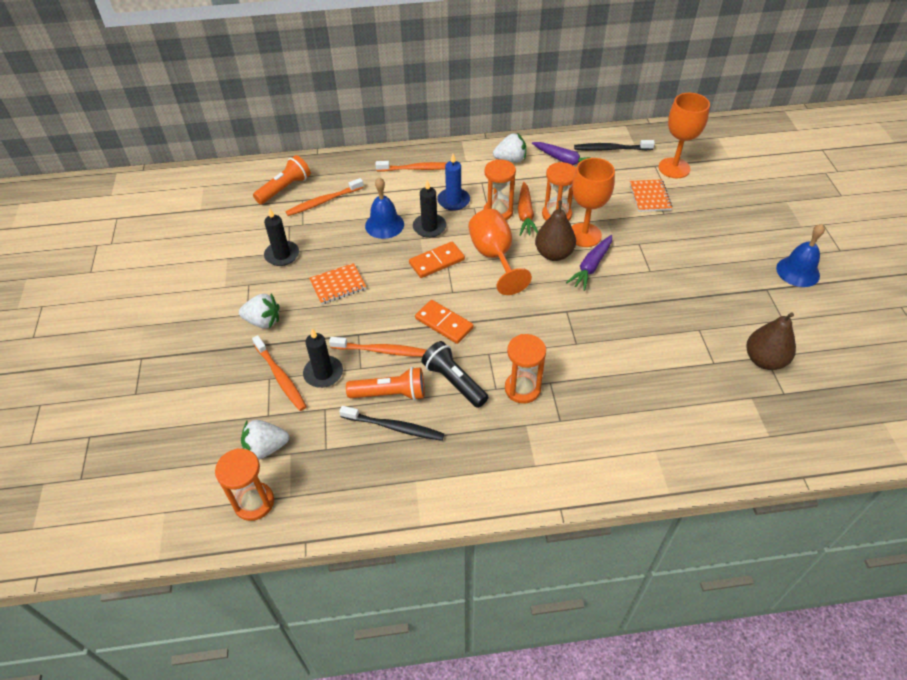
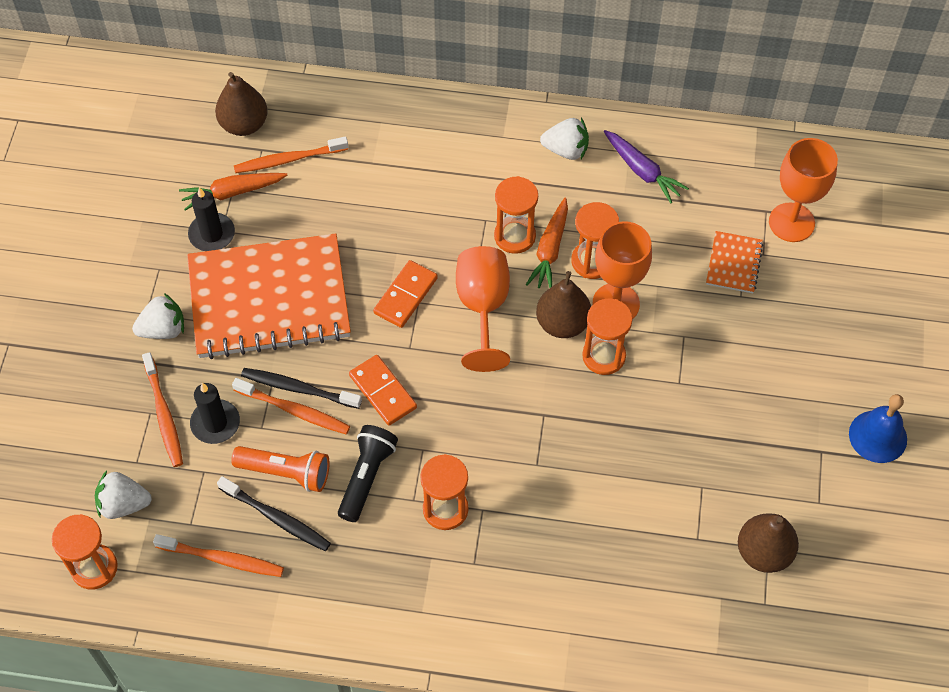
camera: 15 degrees right, 10 degrees up
white strawberry [239,294,279,328] -> white strawberry turned 45 degrees counterclockwise [132,293,184,339]
orange flashlight [253,155,311,204] -> brown pear [215,72,268,136]
orange notebook [309,263,366,304] -> orange notebook [187,233,351,359], size x2.40
blue bell [365,177,404,239] -> none
orange toothbrush [375,161,446,172] -> orange toothbrush moved to [153,534,284,577]
orange domino [409,242,465,278] -> orange domino turned 45 degrees counterclockwise [373,260,438,328]
black candle [413,180,447,238] -> none
black flashlight [421,341,489,408] -> black flashlight turned 45 degrees clockwise [338,425,398,522]
blue candle [437,154,470,211] -> none
purple carrot [566,235,612,291] -> orange hourglass [582,299,632,375]
black toothbrush [574,140,655,151] -> black toothbrush moved to [241,368,362,409]
none -> orange carrot [179,173,287,211]

